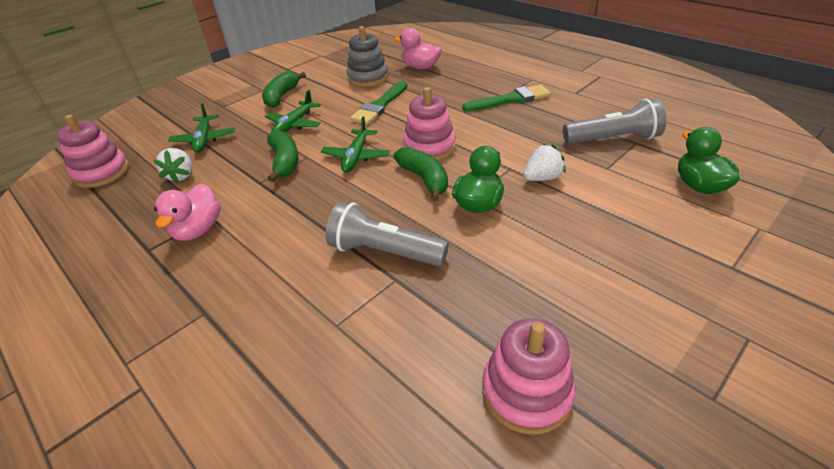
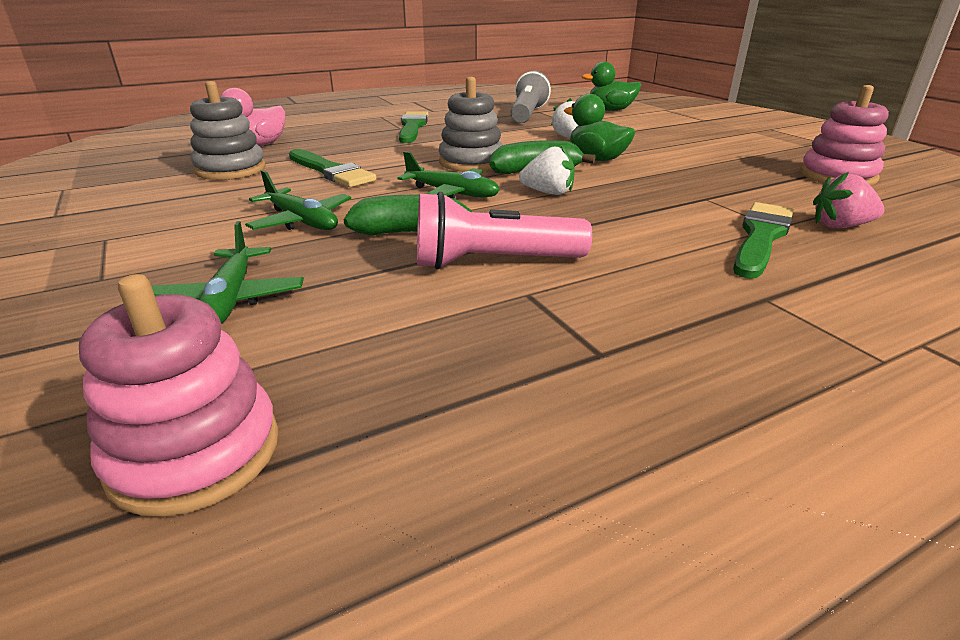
camera: 75 degrees left, 10 degrees down
white strawberry [153,148,192,183] -> white strawberry moved to [519,145,575,195]
pink duck [154,183,221,241] -> none
green plane [168,103,235,153] -> green plane turned 75 degrees clockwise [152,221,304,324]
green banana [262,71,306,108] -> none
grey flashlight [326,201,449,266] -> none
pink stacking toy [403,87,456,161] -> grey stacking toy [439,77,503,172]
none -> pink flashlight [417,192,592,269]
none -> green brush [733,202,794,279]
none -> pink strawberry [813,172,884,228]

